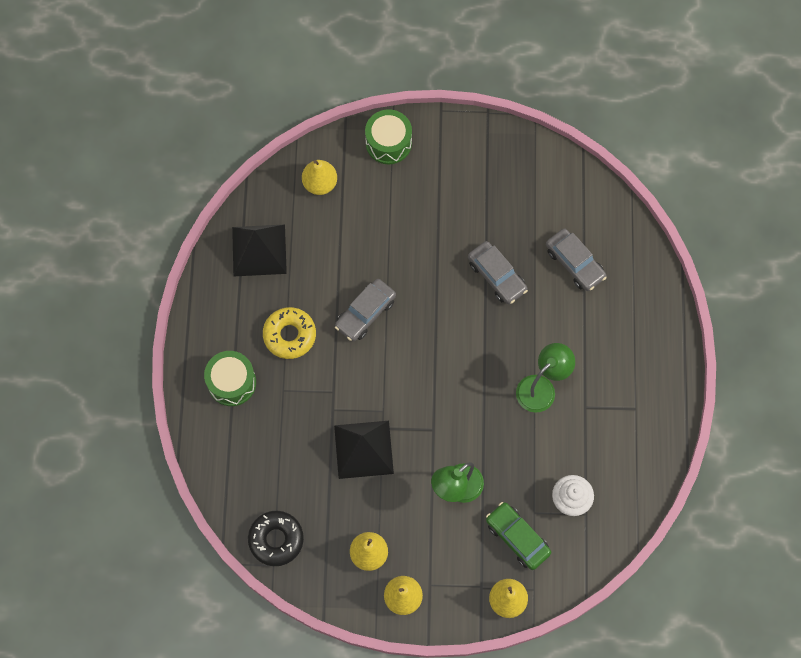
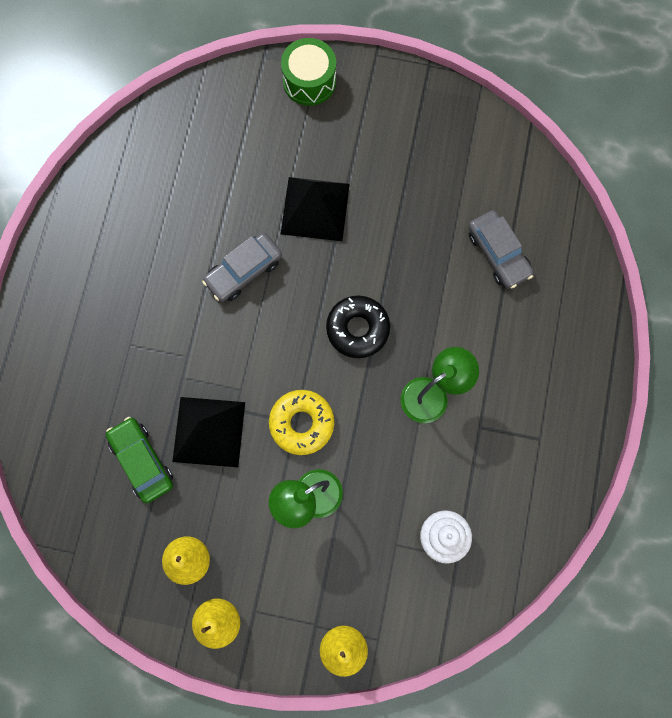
camera: 10 degrees right, 5 degrees up
green drum [204,351,256,406] -> none
black pyramid [232,224,287,277] -> black pyramid moved to [281,177,350,241]
black donut [248,511,304,566] -> black donut moved to [326,296,390,358]
yellow donut [263,307,316,359] -> yellow donut moved to [269,390,334,455]
yellow pear [302,160,337,195] -> none
grey car [468,241,528,304] -> none
green car [486,502,551,570] -> green car moved to [106,417,173,503]

